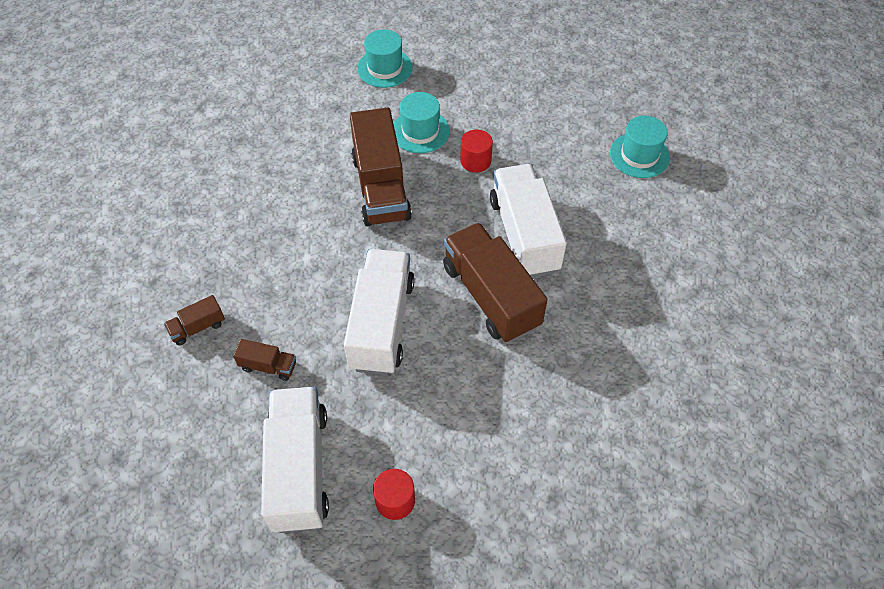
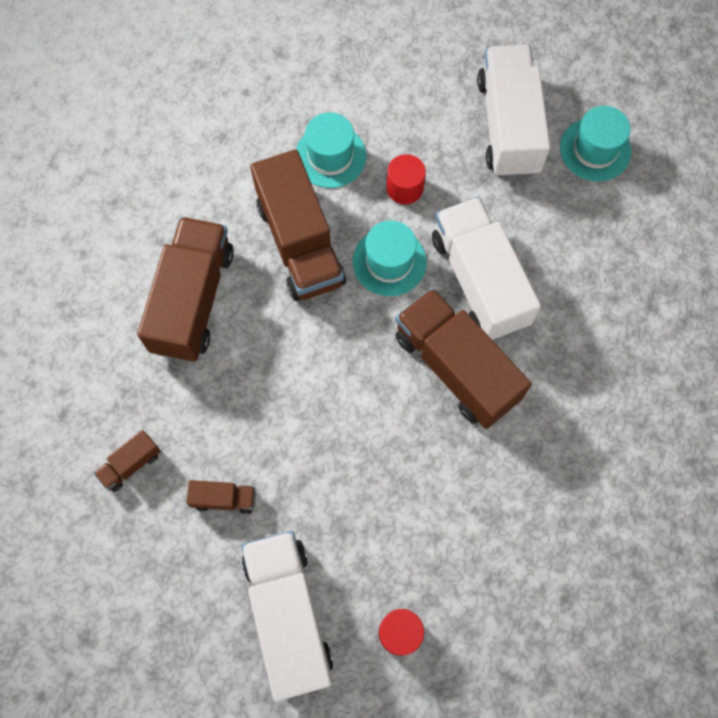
camera: 10 degrees left, 15 degrees up
white truck [344,249,415,375] -> white truck moved to [477,45,550,178]
turquoise hat [357,29,413,88] -> turquoise hat moved to [353,220,427,296]
none -> brown truck [137,217,234,362]

